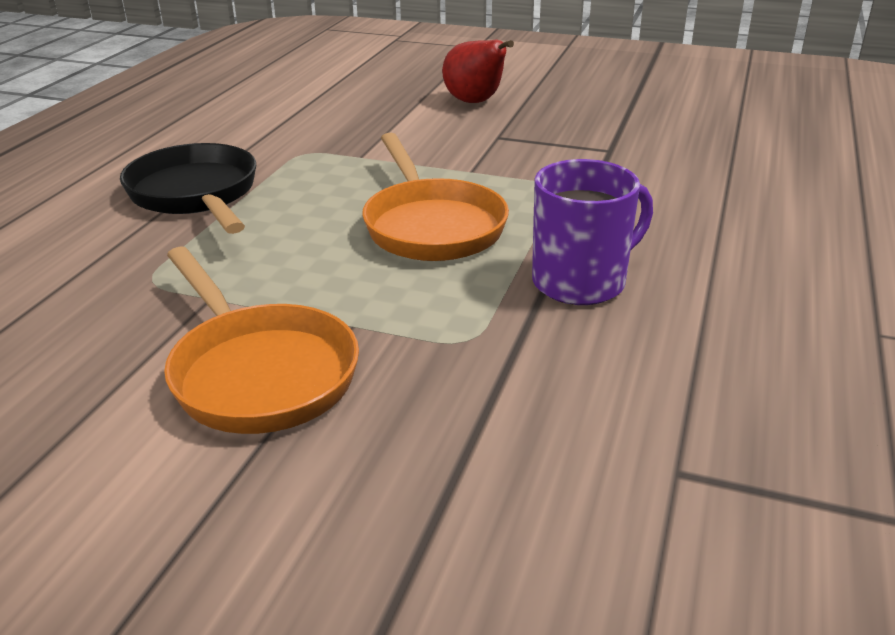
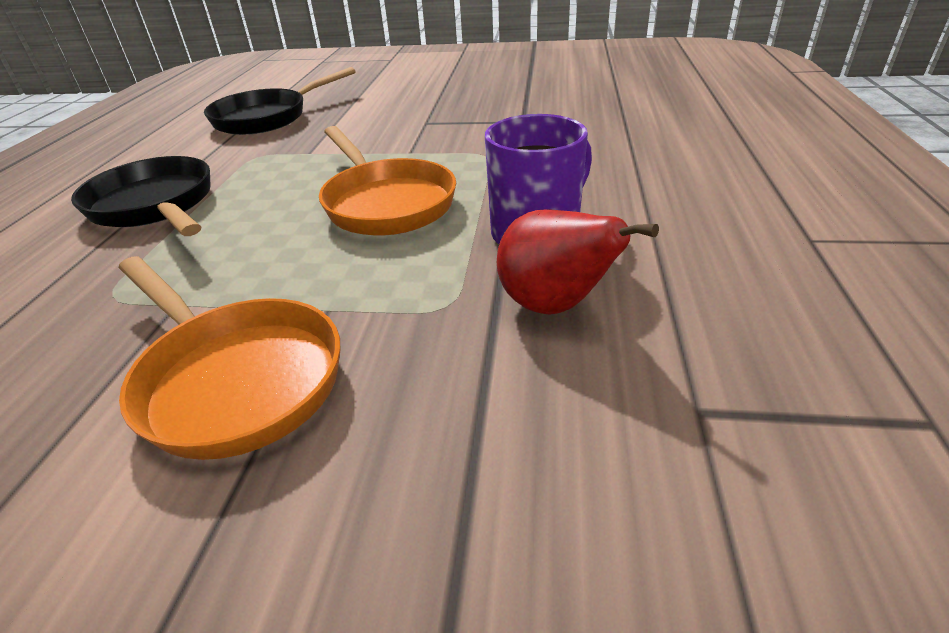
camera: 10 degrees left, 5 degrees up
red pear [442,40,514,103] -> red pear moved to [496,210,659,315]
none -> black pan [204,67,356,135]

